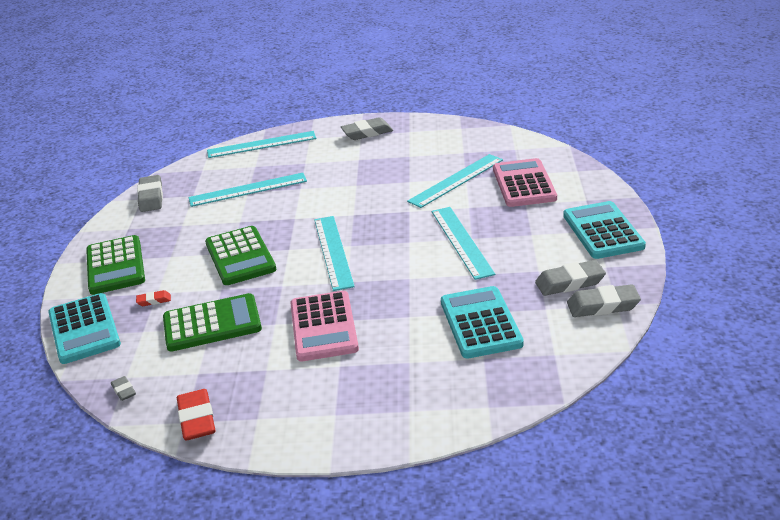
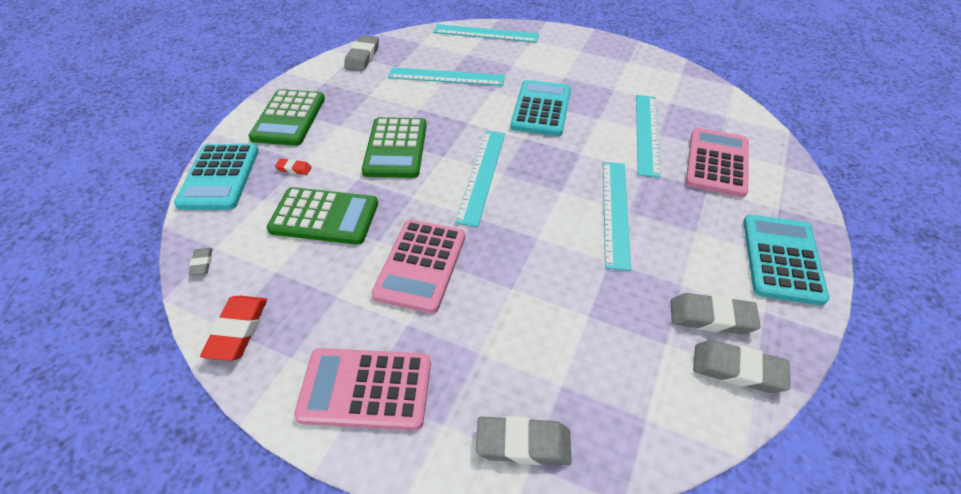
camera: 20 degrees right, 15 degrees up
grey eraser [341,117,393,140] -> grey eraser moved to [476,416,571,465]
turquoise ruler [407,154,503,208] -> turquoise ruler turned 60 degrees counterclockwise [636,95,660,178]
turquoise calculator [441,286,524,359] -> turquoise calculator moved to [510,80,571,136]
none -> pink calculator [294,348,431,430]

